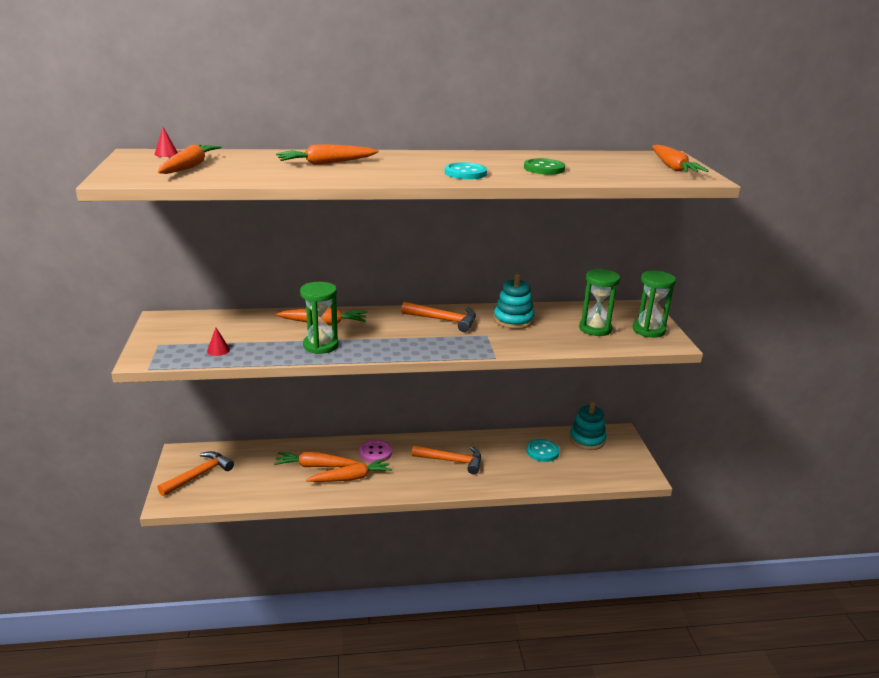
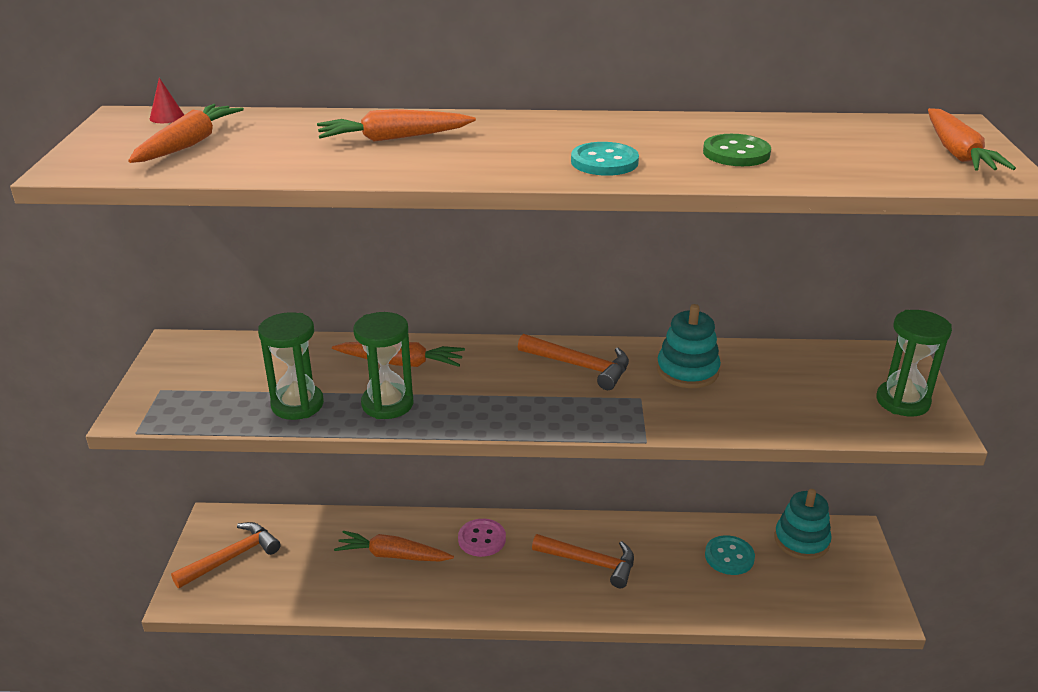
camera: 10 degrees right, 5 degrees up
red cone [207,328,230,356] -> none
orange carrot [306,458,392,482] -> none
green hourglass [579,269,620,336] -> green hourglass moved to [258,312,324,420]

